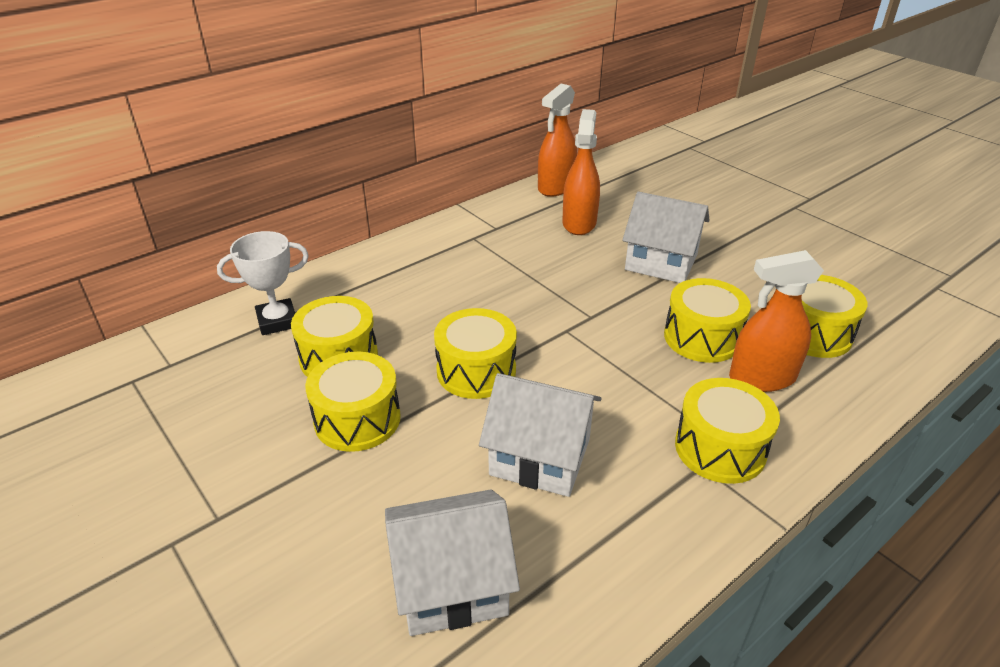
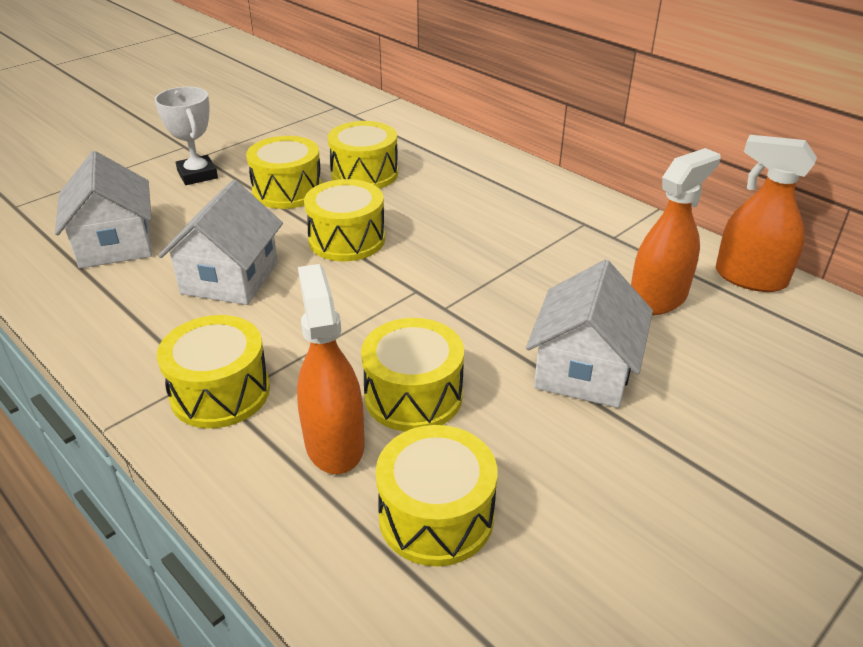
camera: 85 degrees right, 0 degrees up
white trophy [217,231,309,335] -> white trophy moved to [154,87,218,185]
orange spray bottle [562,109,600,235] -> orange spray bottle turned 45 degrees counterclockwise [631,148,721,315]

